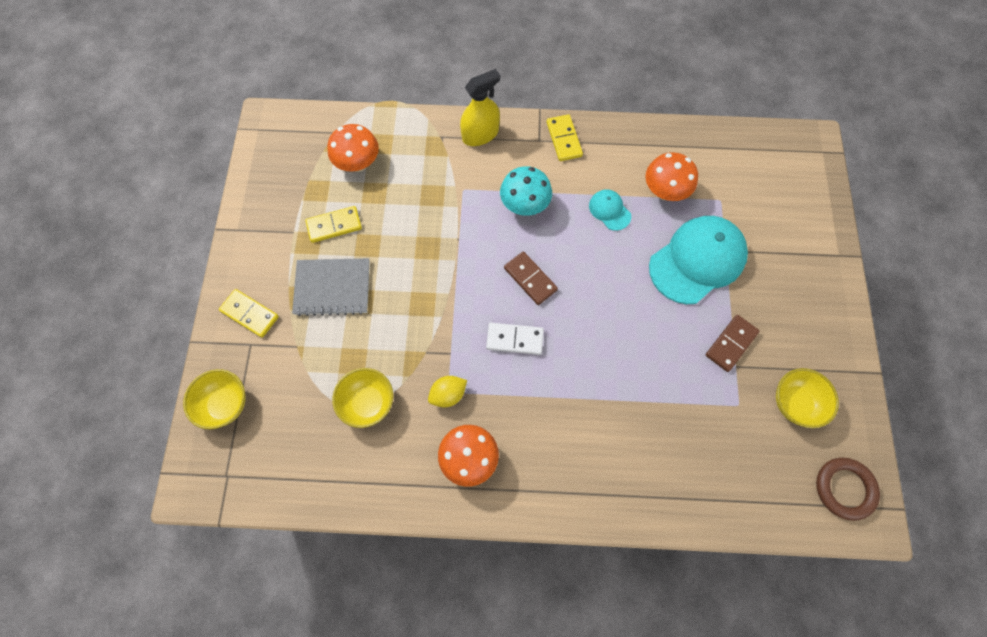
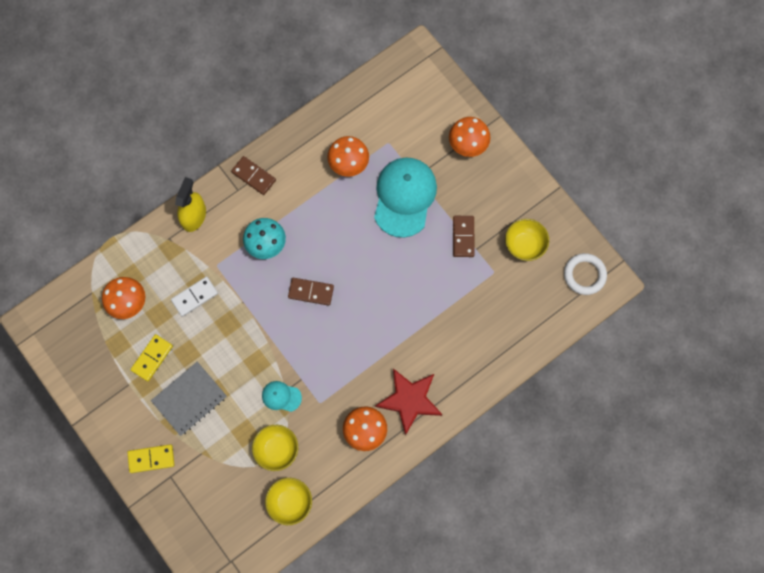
camera: 40 degrees left, 5 degrees up
yellow bowl [183,369,245,429] -> yellow bowl moved to [265,478,312,525]
yellow lemon [428,376,467,407] -> none
white domino [486,323,544,355] -> white domino moved to [171,277,218,317]
yellow domino [547,114,583,161] -> brown domino [231,156,276,195]
turquoise cap [589,189,631,231] -> turquoise cap moved to [262,381,302,412]
brown ring [816,458,880,521] -> white ring [564,253,607,295]
none -> red star [375,368,443,436]
none -> orange mushroom [449,117,490,157]

